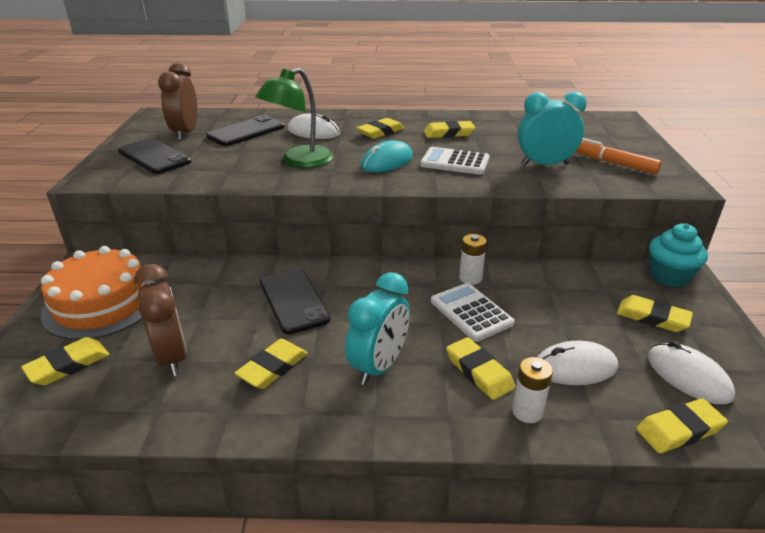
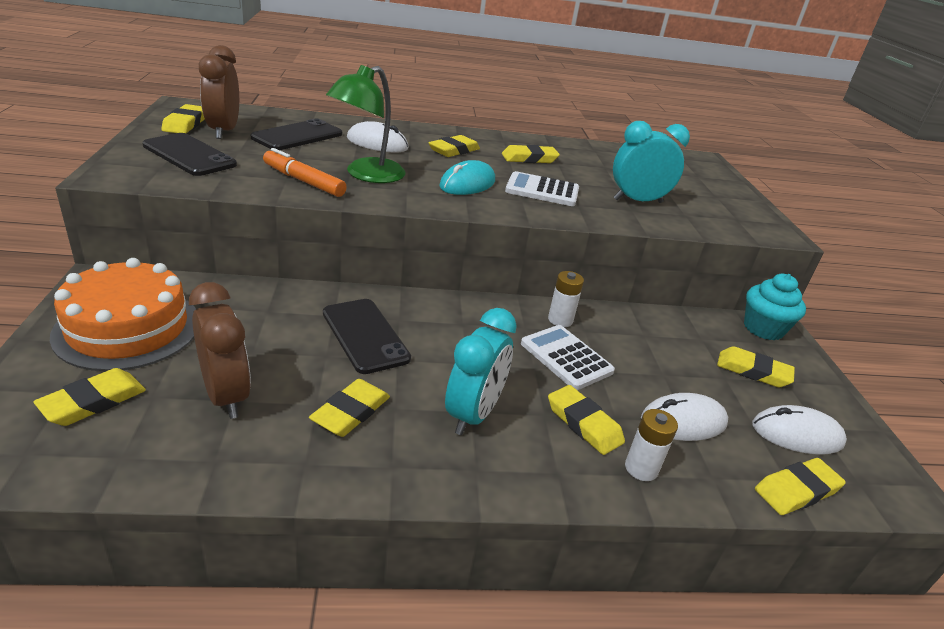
camera: 10 degrees left, 0 degrees up
orange marker [575,138,662,174] -> orange marker moved to [263,148,347,197]
white mouse [648,341,735,404] -> white mouse turned 45 degrees counterclockwise [752,405,847,455]
none -> yellow eraser [161,104,205,133]

